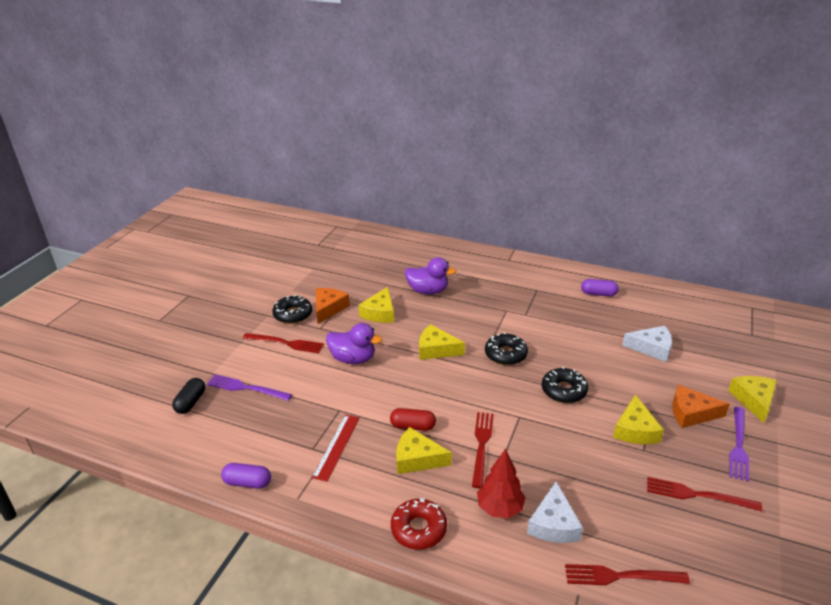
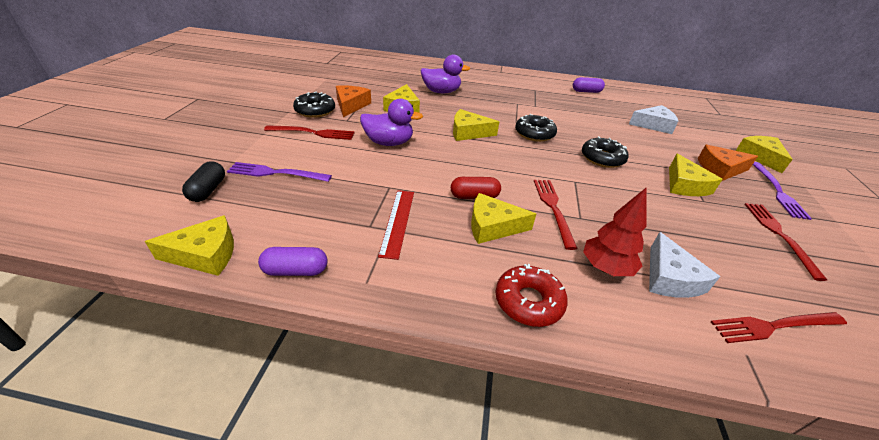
camera: 15 degrees left, 5 degrees up
red fork [647,477,762,511] -> red fork turned 90 degrees clockwise [745,203,827,281]
none -> yellow cheese [145,215,234,276]

